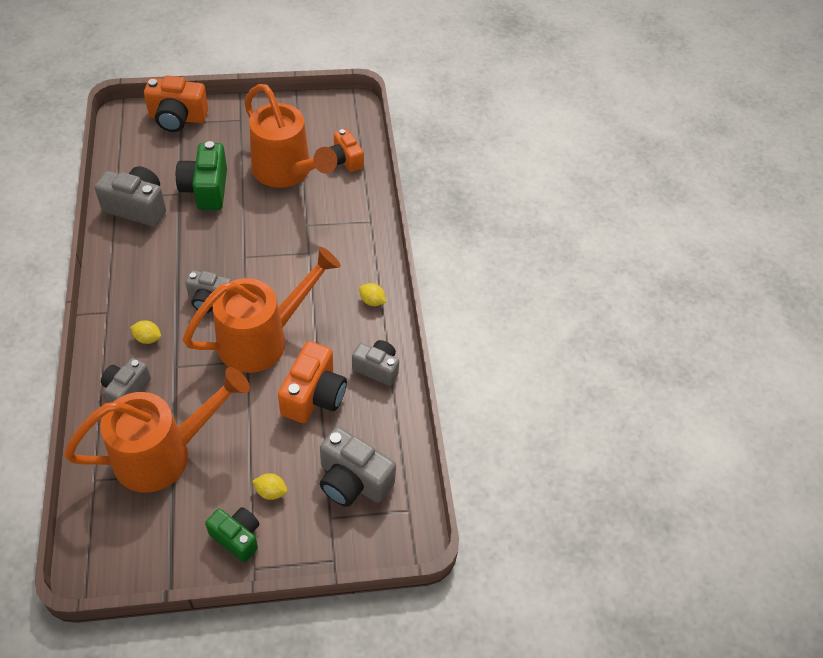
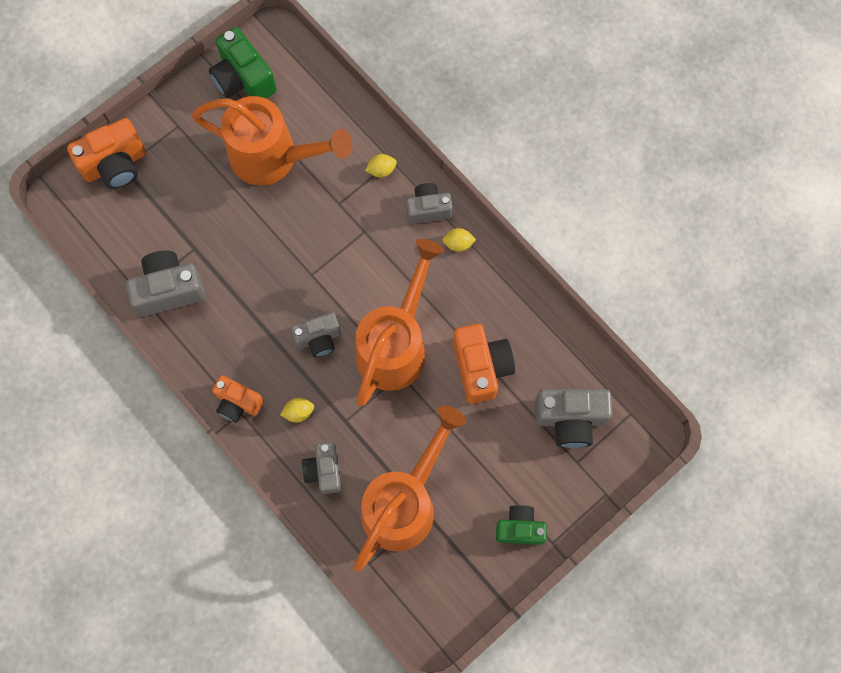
camera: 30 degrees left, 20 degrees up
green camera [176,141,227,210] -> green camera moved to [209,27,277,99]
yellow lemon [252,473,287,500] -> yellow lemon moved to [365,154,397,177]
orange camera [329,129,364,172] -> orange camera moved to [212,375,264,423]
grey camera [352,340,399,386] -> grey camera moved to [406,183,453,224]

